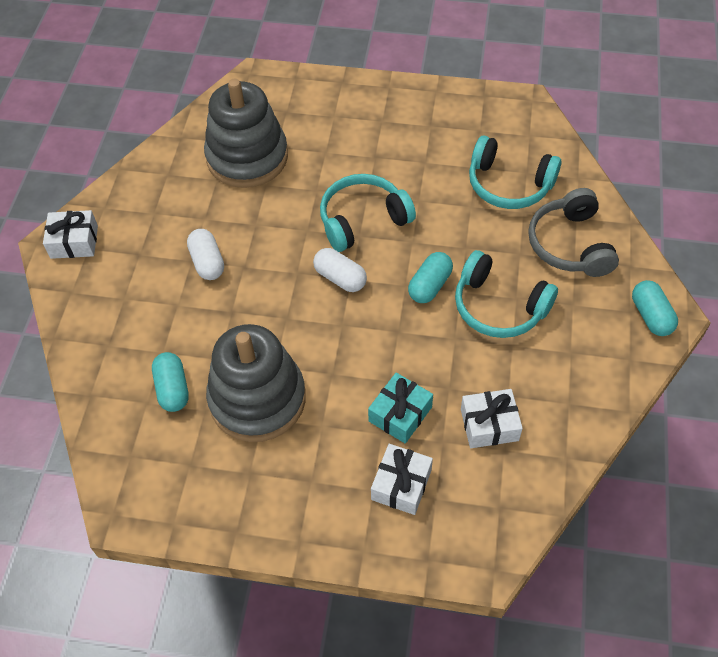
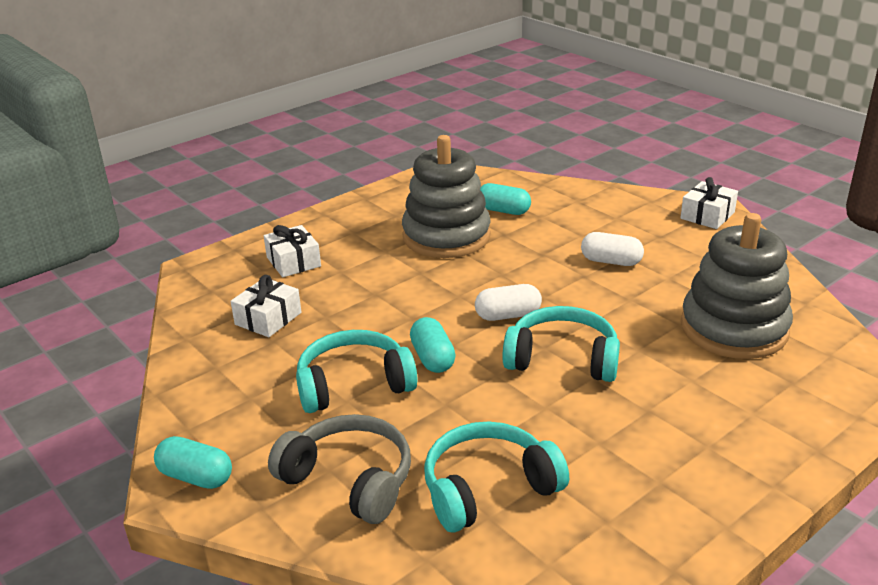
camera: 130 degrees right, 25 degrees down
turquoise headphones [320,174,416,252] -> turquoise headphones turned 90 degrees counterclockwise [502,306,620,382]
turquoise gift [368,373,433,444] -> none

